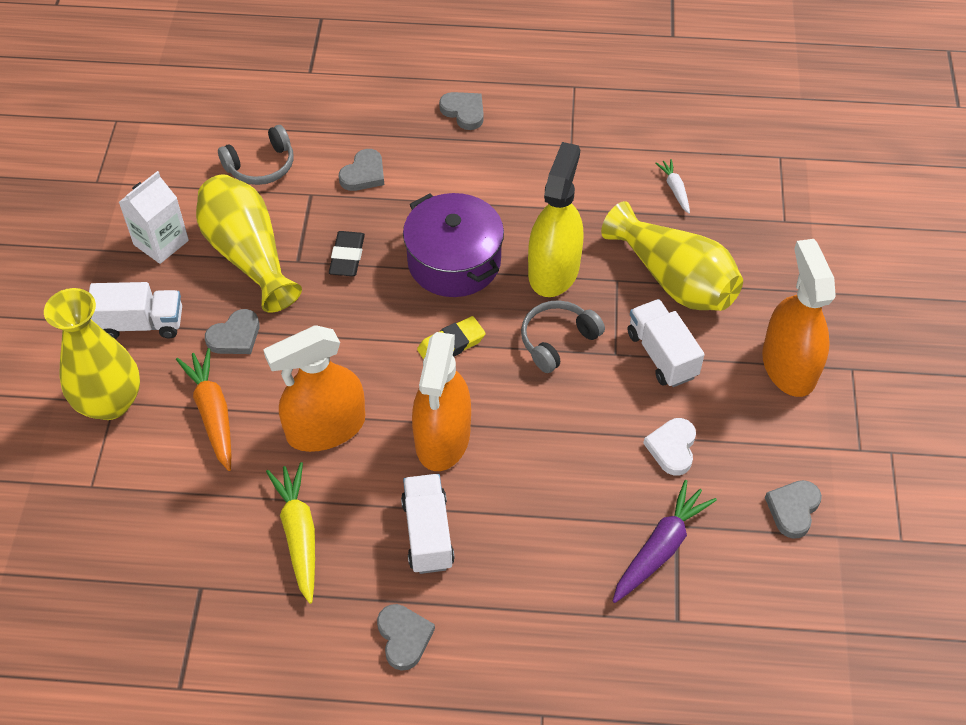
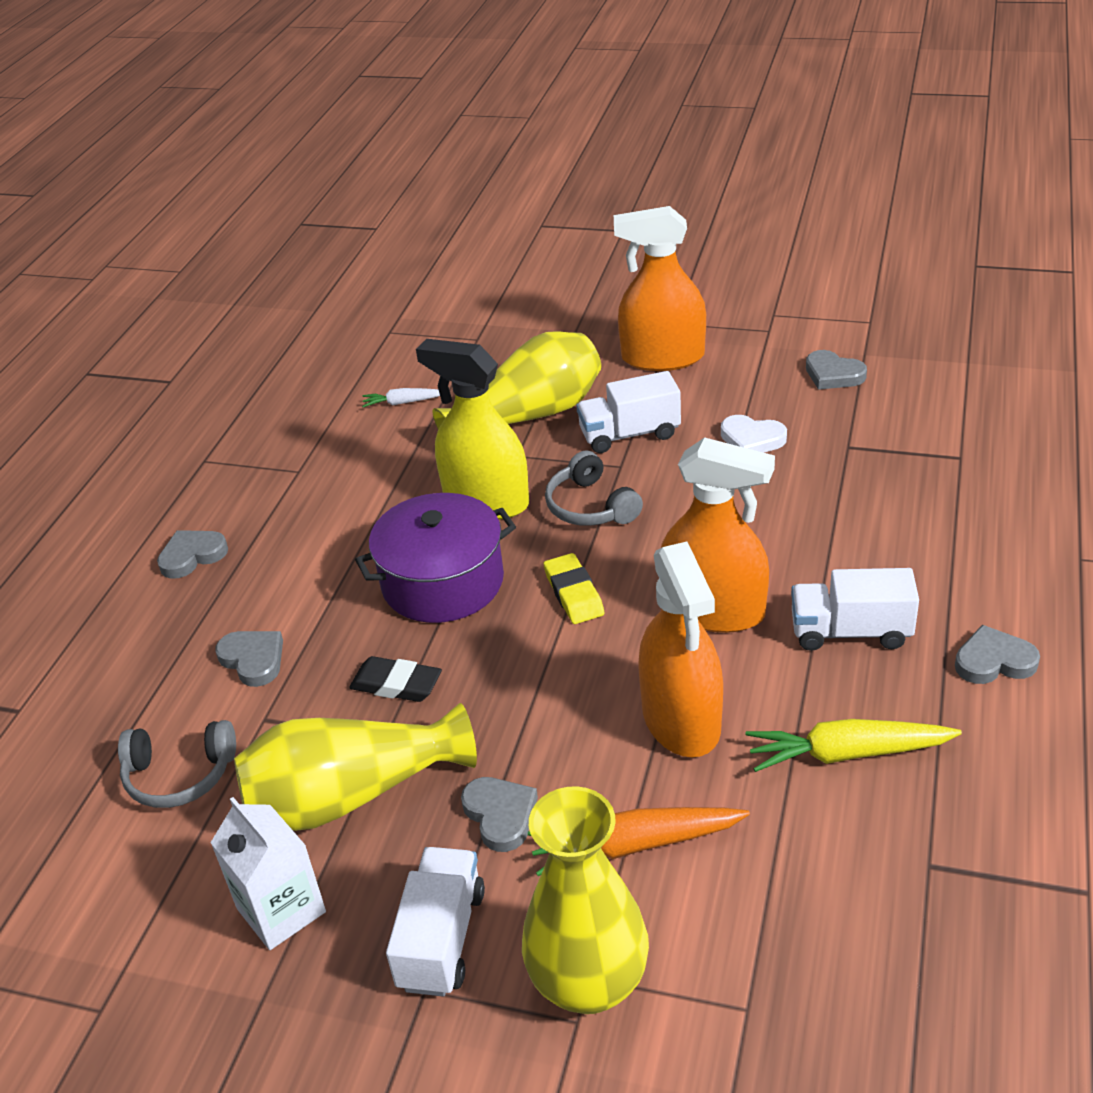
camera: 75 degrees left, 15 degrees down
grey headphones [218,125,294,185] -> grey headphones turned 105 degrees clockwise [118,720,236,808]
purple carrot [613,480,717,603] -> none

